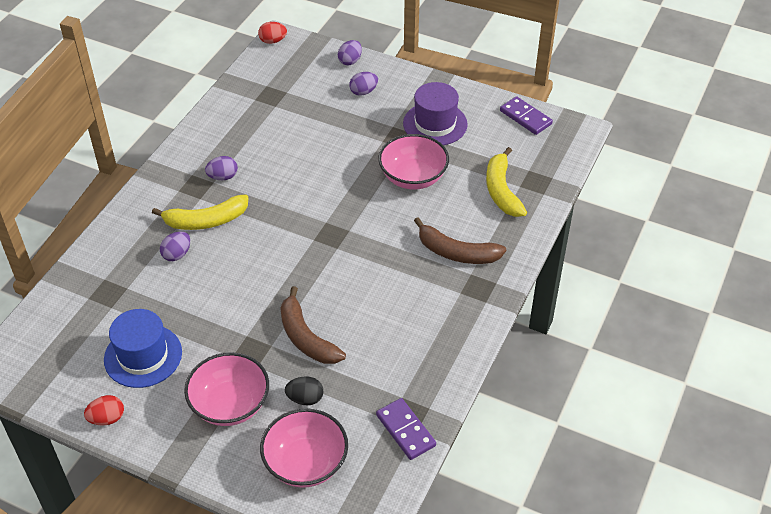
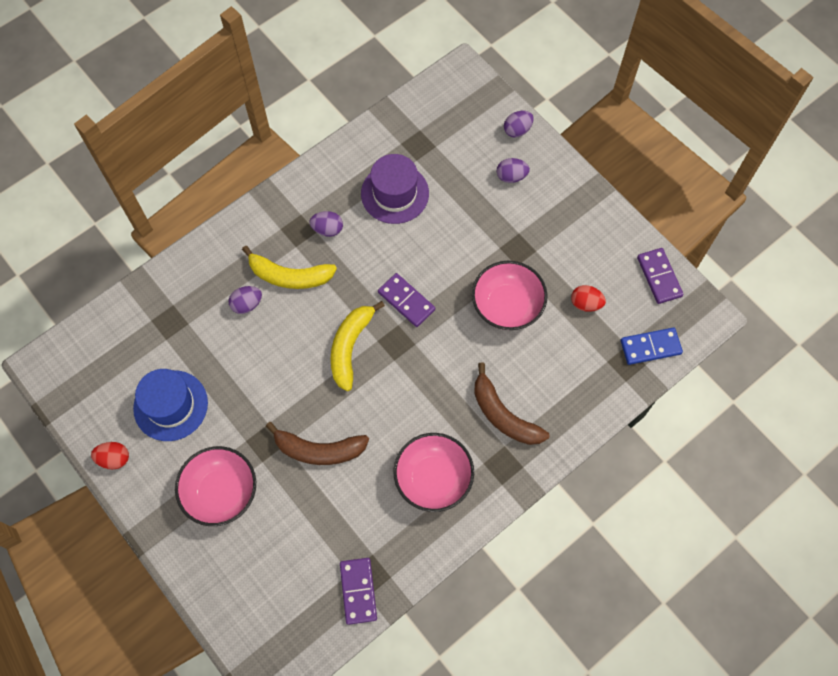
camera: 25 degrees right, 20 degrees up
red egg [258,22,287,44] -> red egg moved to [571,285,606,312]
pink bowl [260,408,348,488] -> pink bowl moved to [393,433,474,512]
brown banana [280,286,346,364] -> brown banana turned 75 degrees counterclockwise [266,422,369,465]
black egg [285,376,323,405] -> none
purple hat [403,82,468,145] -> purple hat moved to [361,154,429,224]
yellow banana [486,147,527,217] -> yellow banana moved to [331,301,385,391]
none -> purple domino [378,273,435,327]
none -> blue domino [621,328,683,365]

